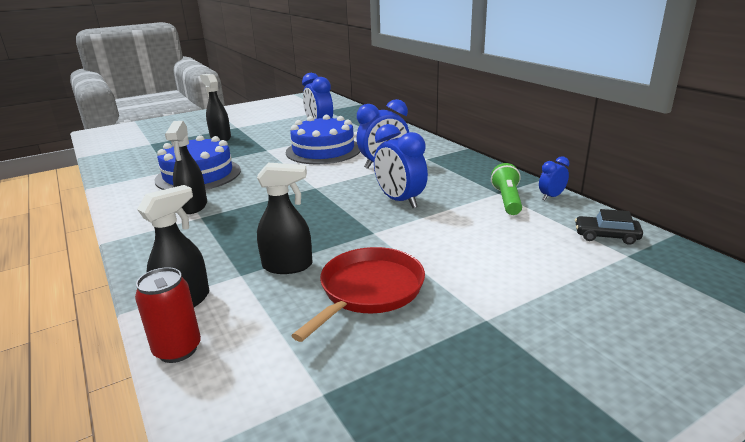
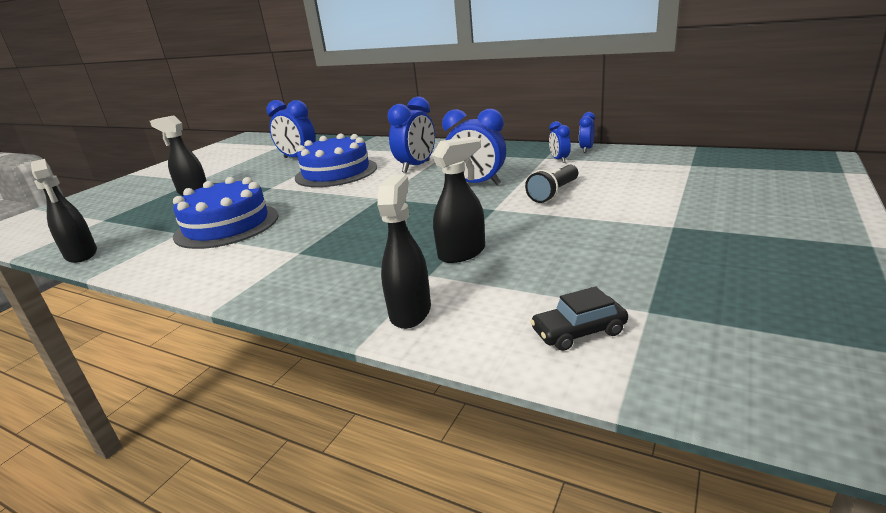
camera: 30 degrees left, 0 degrees up
red can [135,267,201,363] -> none
black spray bottle [165,121,207,214] -> black spray bottle moved to [31,159,97,263]
red pan [291,247,425,342] -> none
green flashlight [491,163,522,215] -> blue clock [549,121,571,163]
black car [575,209,643,245] -> black car moved to [530,286,628,351]
none -> black flashlight [525,165,578,203]

